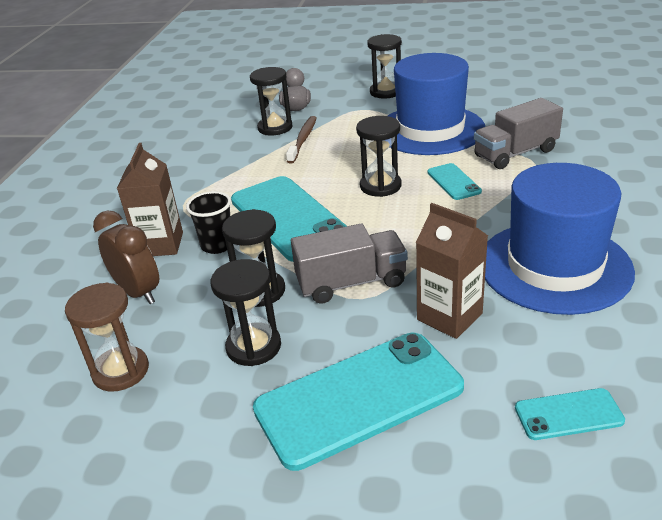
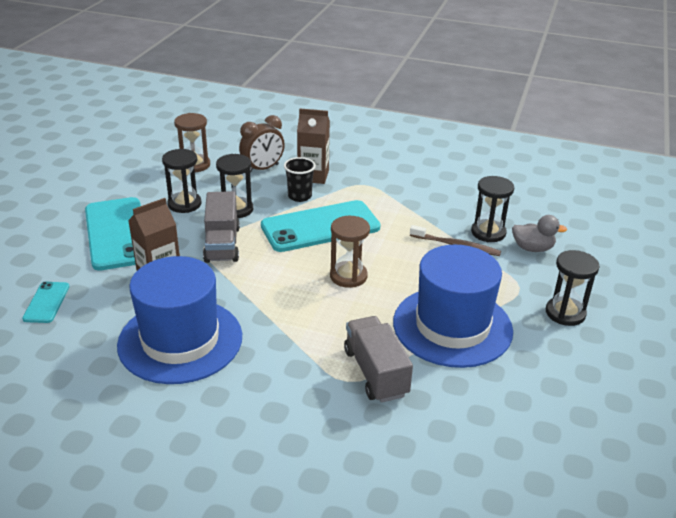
camera: 95 degrees right, 0 degrees up
black hourglass [356,116,402,197] -> brown hourglass [330,216,370,288]
turquoise phone [428,163,482,200] -> none

